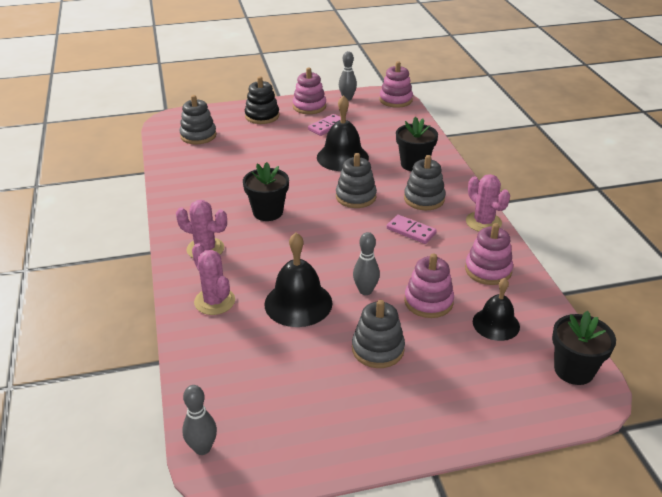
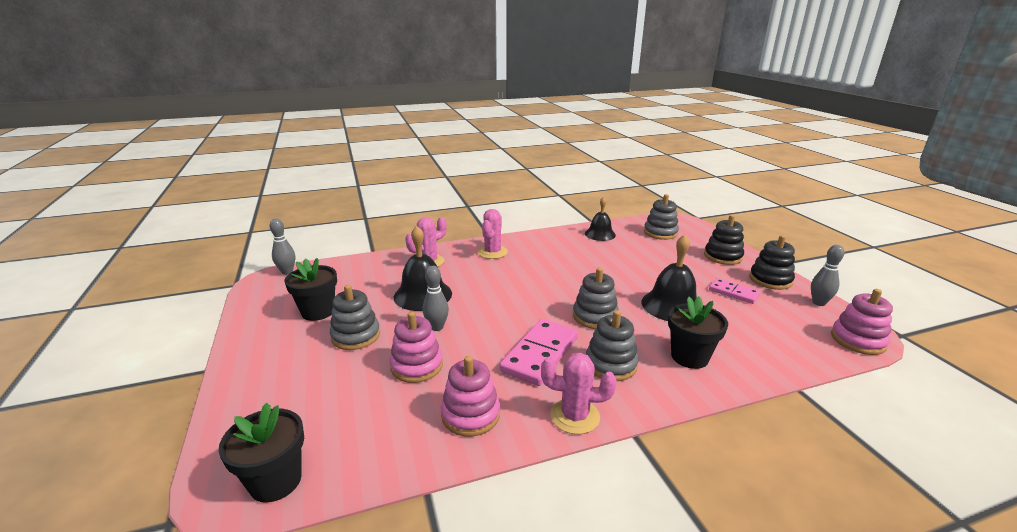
camera: 85 degrees right, 10 degrees down
black flower pot [243,162,289,221] -> black flower pot moved to [285,258,337,321]
pink stacking toy [293,68,326,114] -> black stacking toy [749,235,795,290]
pink domino [386,215,437,244] -> pink domino [500,319,578,386], size x1.69
pink cactus [466,174,510,232] -> pink cactus turned 45 degrees clockwise [541,353,617,434]
black bell [473,278,520,341] -> black bell moved to [585,197,616,241]

